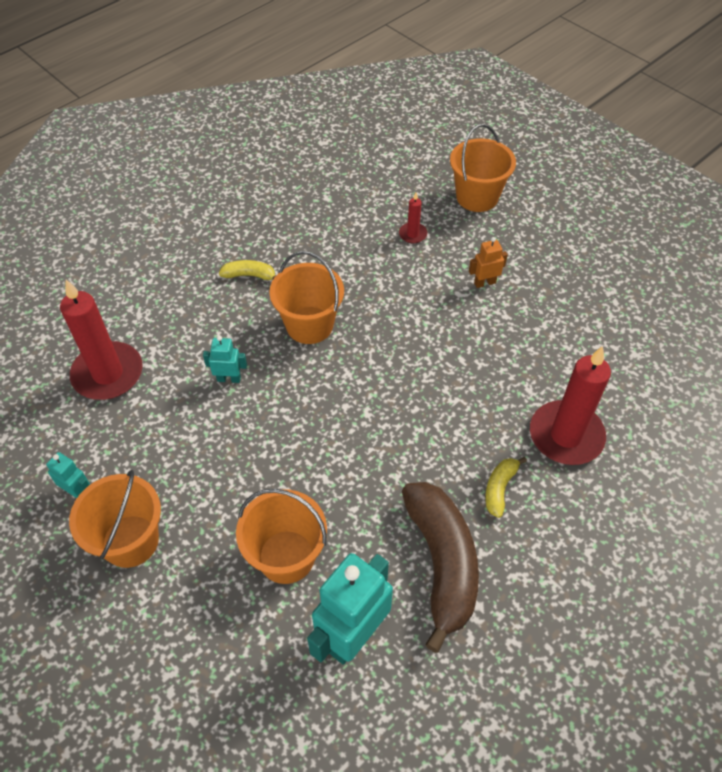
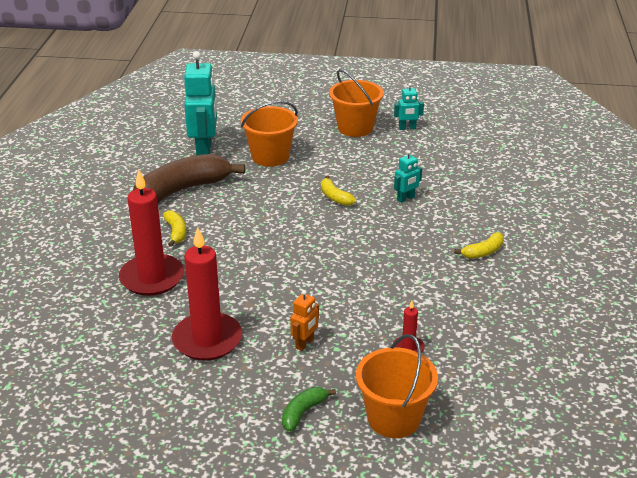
camera: 140 degrees right, 20 degrees down
red candle [60,280,143,400] -> red candle moved to [172,227,242,360]
orange bucket [269,251,344,344] -> none
brown banana [402,482,479,653] -> brown banana turned 105 degrees clockwise [133,154,246,203]
none -> green banana [282,387,336,432]
none -> yellow banana [321,175,356,206]

